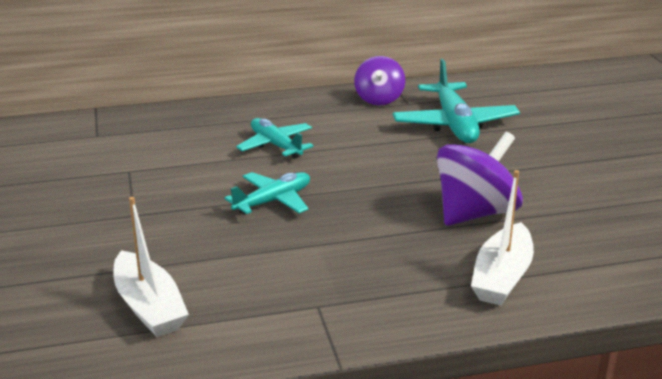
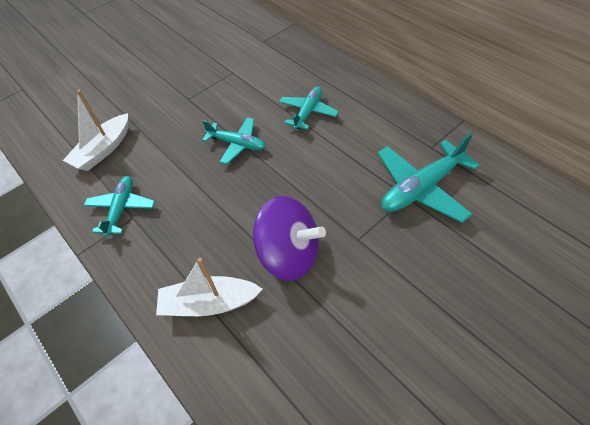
camera: 65 degrees right, 25 degrees up
purple spinning top [354,56,405,105] -> none
none -> turquoise plane [83,176,155,237]

